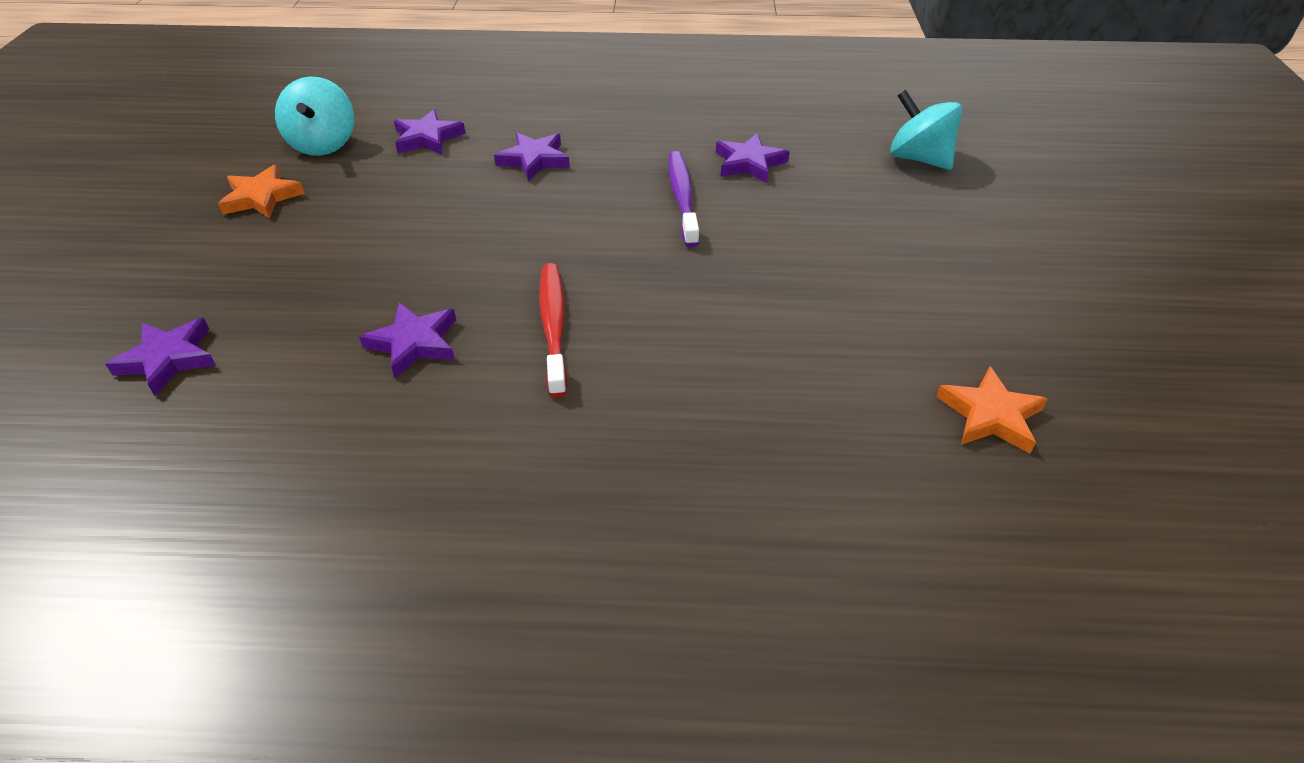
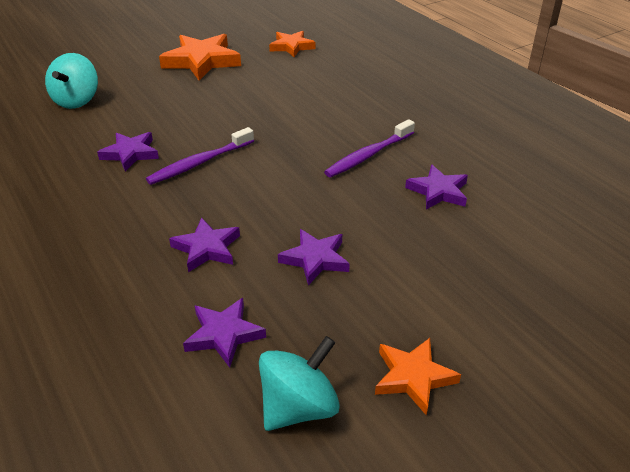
camera: 125 degrees left, 5 degrees down
purple star [105,318,216,396] -> purple star moved to [278,229,350,285]
red toothbrush [539,263,567,397] -> purple toothbrush [324,119,415,177]
none -> orange star [159,34,241,81]

